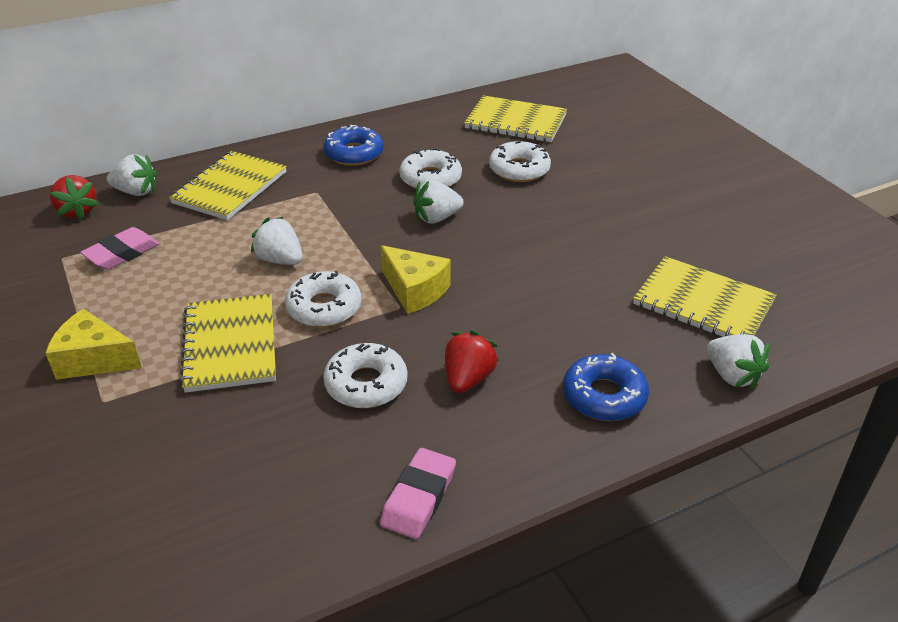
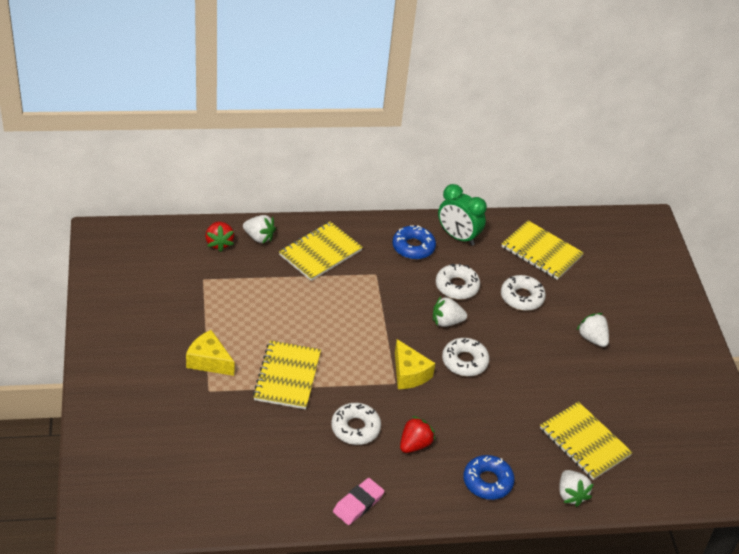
camera: 15 degrees right, 5 degrees up
pink eraser [80,227,160,270] -> none
white strawberry [251,217,303,265] -> white strawberry moved to [577,313,609,347]
white donut [285,271,361,327] -> white donut moved to [442,338,489,376]
none -> green clock [438,184,487,246]

